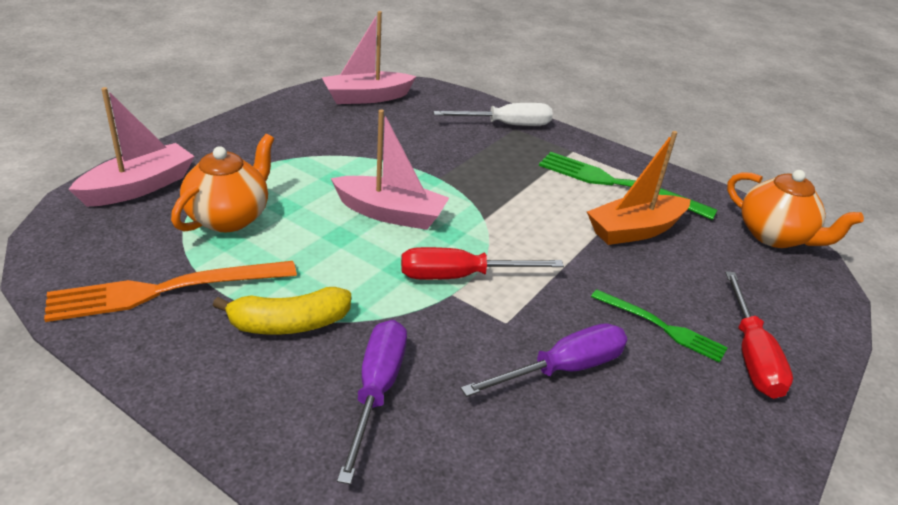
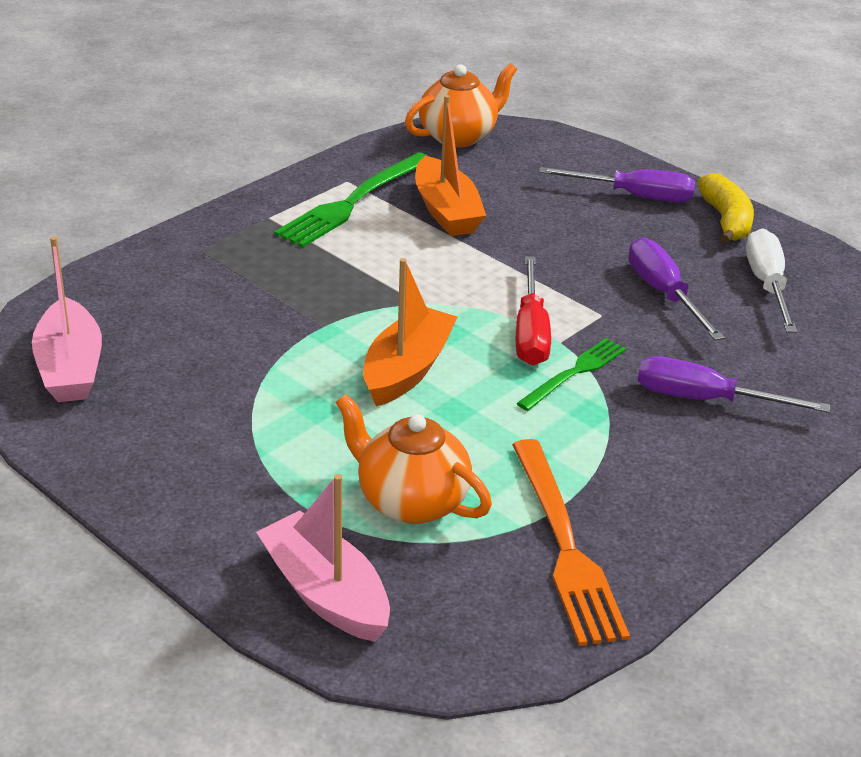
camera: 80 degrees left, 0 degrees up
yellow banana [213,287,351,335] -> yellow banana moved to [698,173,754,244]
pink boat [331,110,449,230] -> orange boat [363,258,458,406]
white screwdriver [433,103,553,126] -> white screwdriver moved to [746,228,797,333]
green fork [591,289,728,363] -> green fork moved to [517,338,626,411]
red screwdriver [725,271,793,399] -> purple screwdriver [539,167,695,202]

